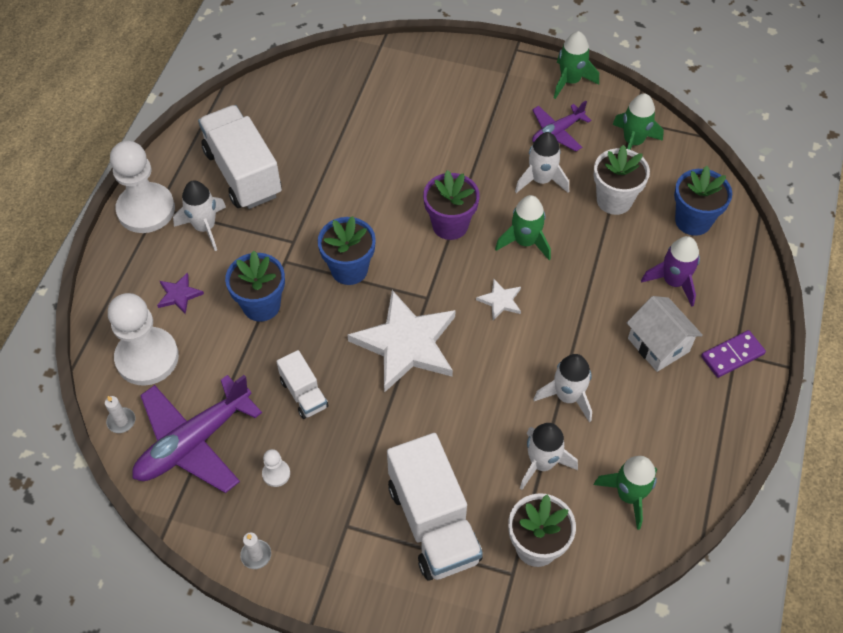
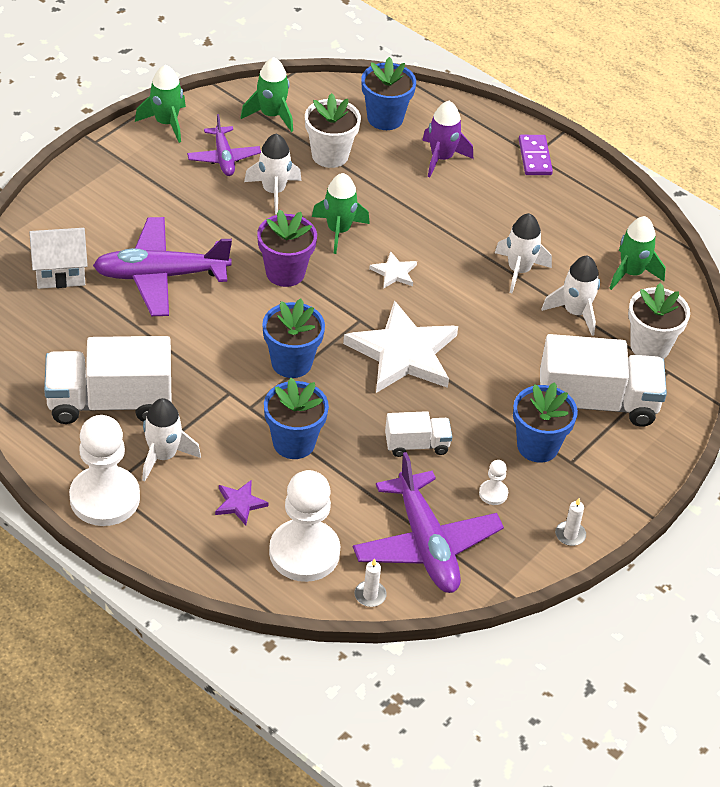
camera: 70 degrees left, 10 degrees down
white house [627,296,703,372] -> white house moved to [29,228,88,289]
none -> purple plane [93,217,232,316]
none -> blue flower pot [513,382,578,463]

